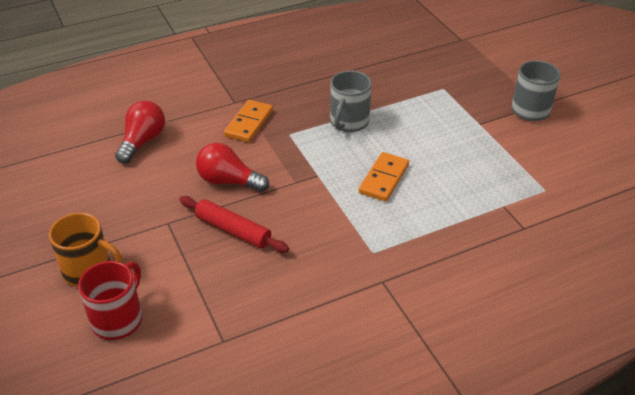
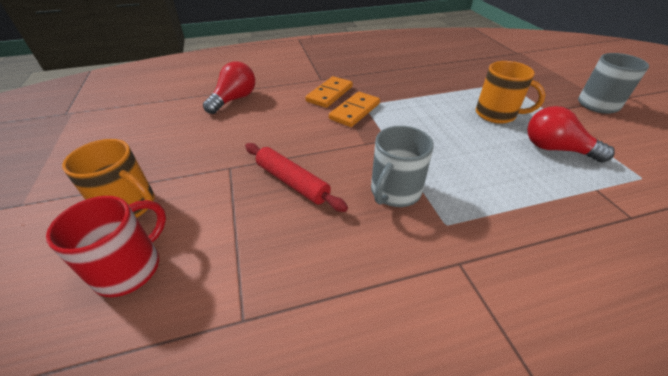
camera: 10 degrees right, 0 degrees up
red light bulb [196,143,269,192] -> red light bulb moved to [527,106,615,163]
grey mug [330,71,372,132] -> grey mug moved to [371,126,434,207]
orange domino [359,152,409,202] -> orange domino moved to [329,92,380,127]
none -> orange mug [476,61,546,124]

